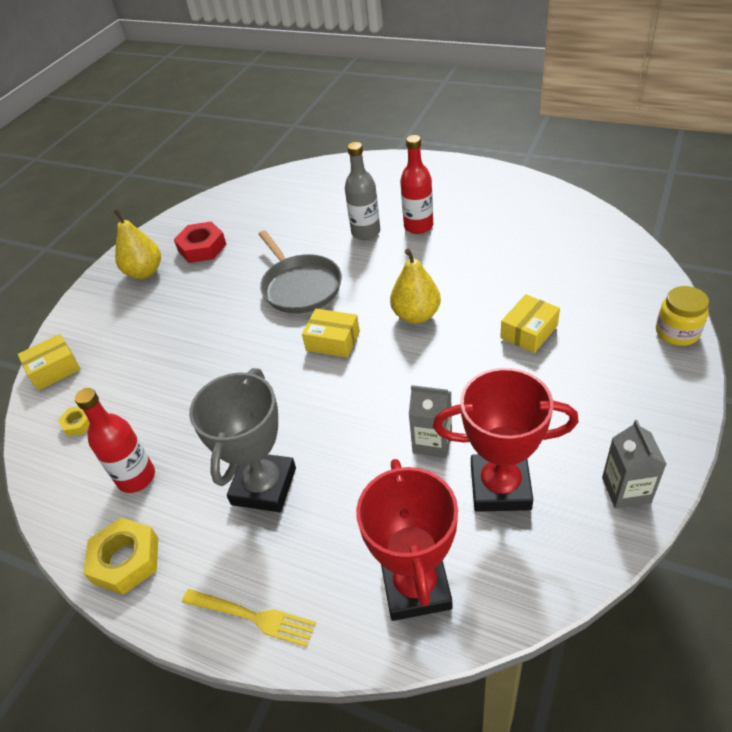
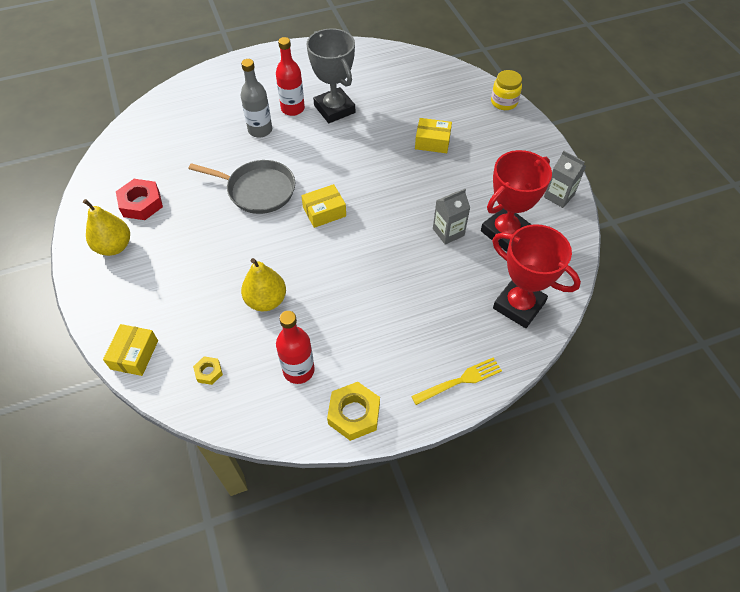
camera: 50 degrees left, 10 degrees up
grey trophy [189,368,296,512] -> grey trophy moved to [306,28,355,123]
yellow pear [390,248,441,324] -> yellow pear moved to [241,258,286,311]
yellow box [500,294,560,353] -> yellow box turned 75 degrees counterclockwise [415,118,452,153]

